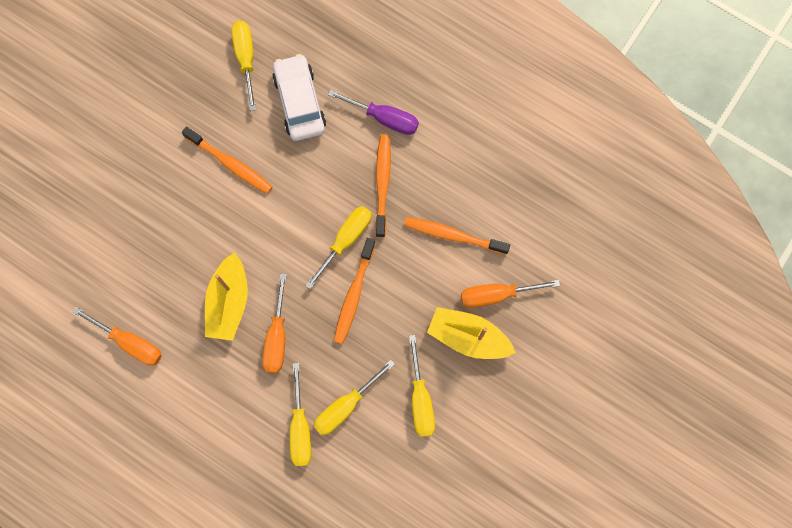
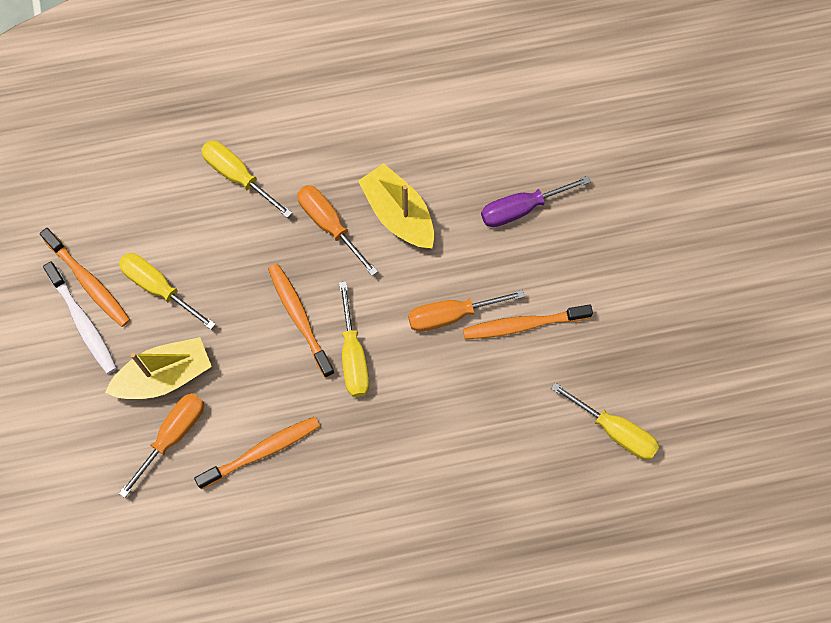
camera: 135 degrees right, 5 degrees down
orange screwdriver [73,307,162,366] -> orange screwdriver moved to [408,290,525,332]
white car [272,54,326,141] -> none
yellow screwdriver [314,360,395,435] -> none
purple screwdriver [328,90,419,135] -> purple screwdriver moved to [481,176,591,227]
orange toothbrush [375,134,391,237] -> orange toothbrush moved to [40,228,130,327]
none -> white toothbrush [43,262,117,374]

